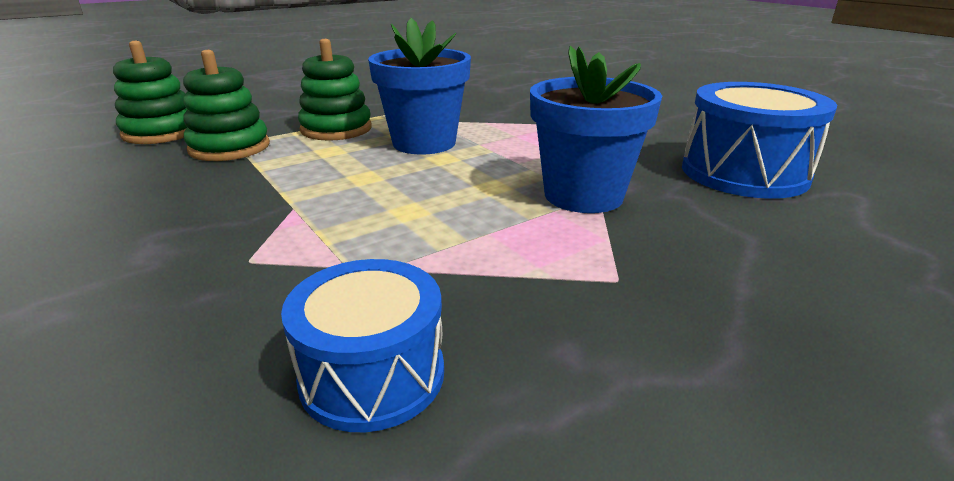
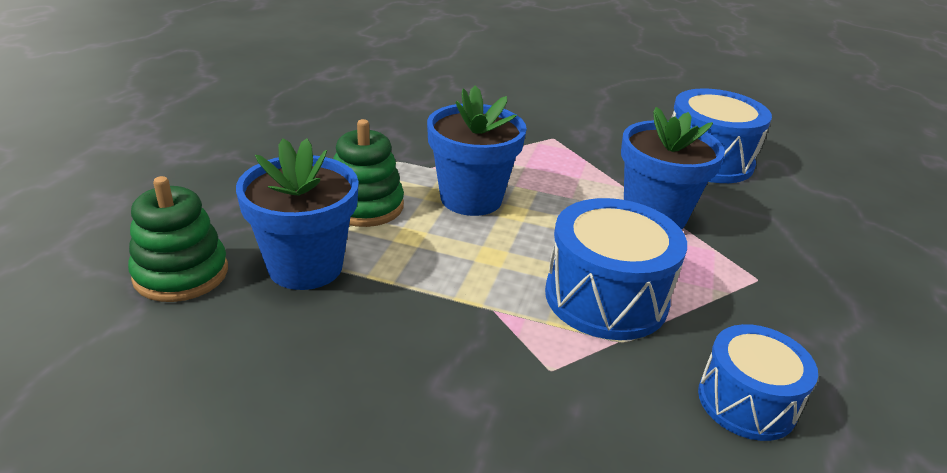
camera: 40 degrees left, 5 degrees up
green stacking toy [183,50,270,161] -> blue flower pot [236,138,359,290]
none -> blue drum [545,198,687,340]

